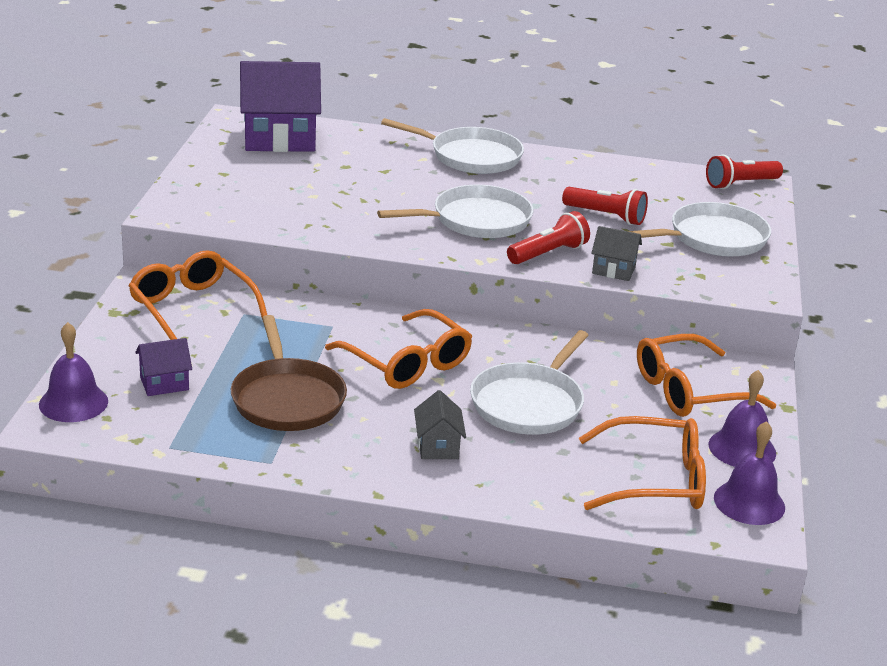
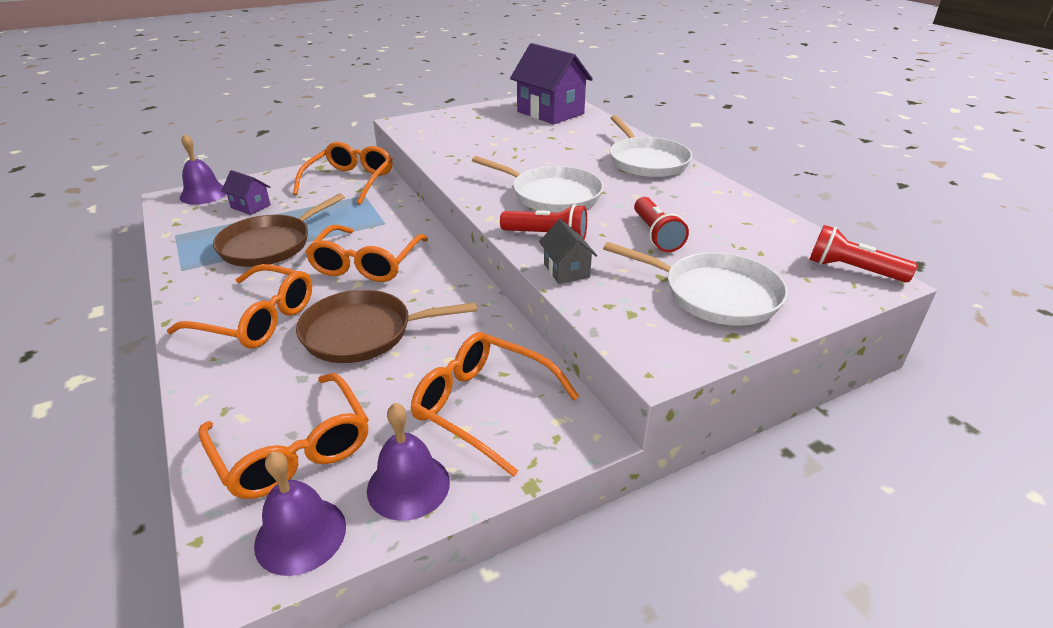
camera: 55 degrees right, 5 degrees up
grey house [414,390,466,459] -> orange glasses [167,264,312,349]
white pan [470,330,589,435] -> brown pan [296,290,477,363]

